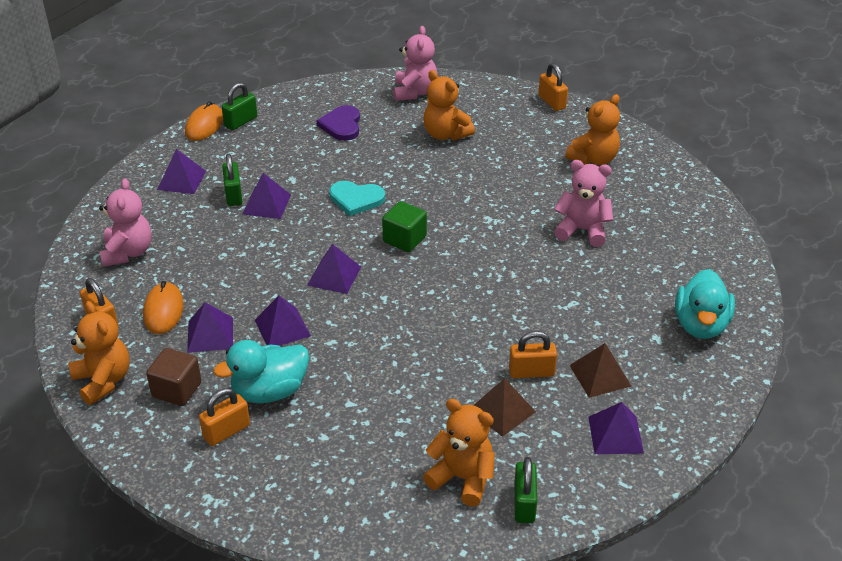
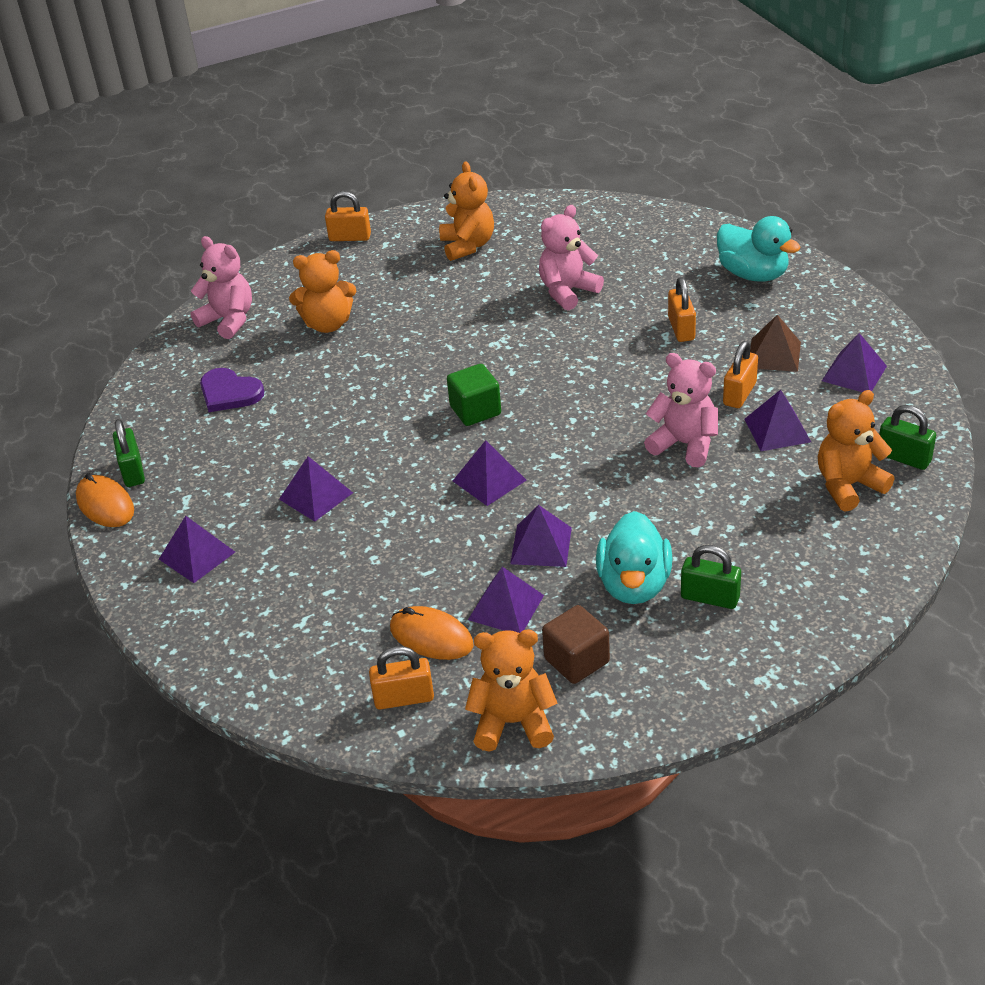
camera: 55 degrees left, 0 degrees up
pink teddy bear [99,178,152,267] -> pink teddy bear moved to [644,353,718,467]
orange padlock [199,388,250,446] -> orange padlock moved to [668,277,696,342]
green padlock [222,154,242,206] -> green padlock moved to [681,545,741,609]
turquoise heart [329,181,385,216] -> none
brown pyramid [473,378,536,437] -> purple pyramid [744,390,811,451]

